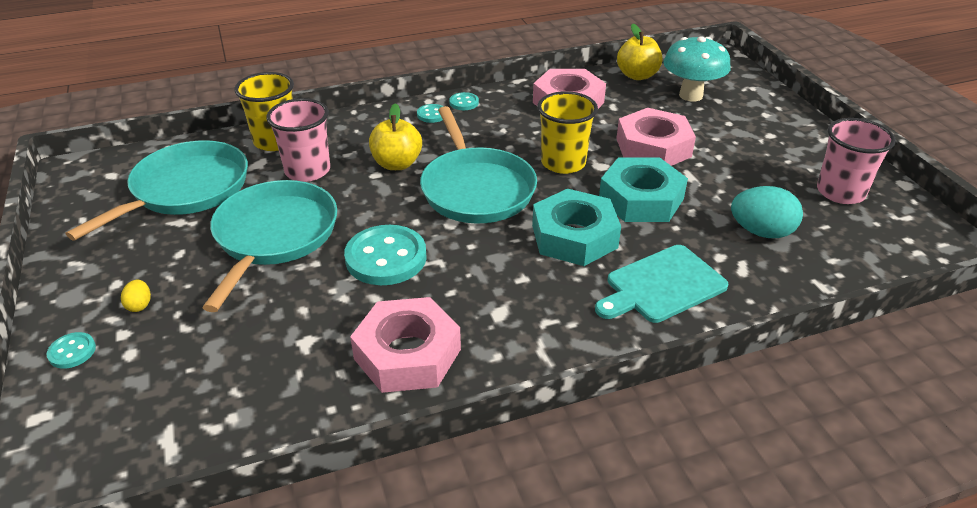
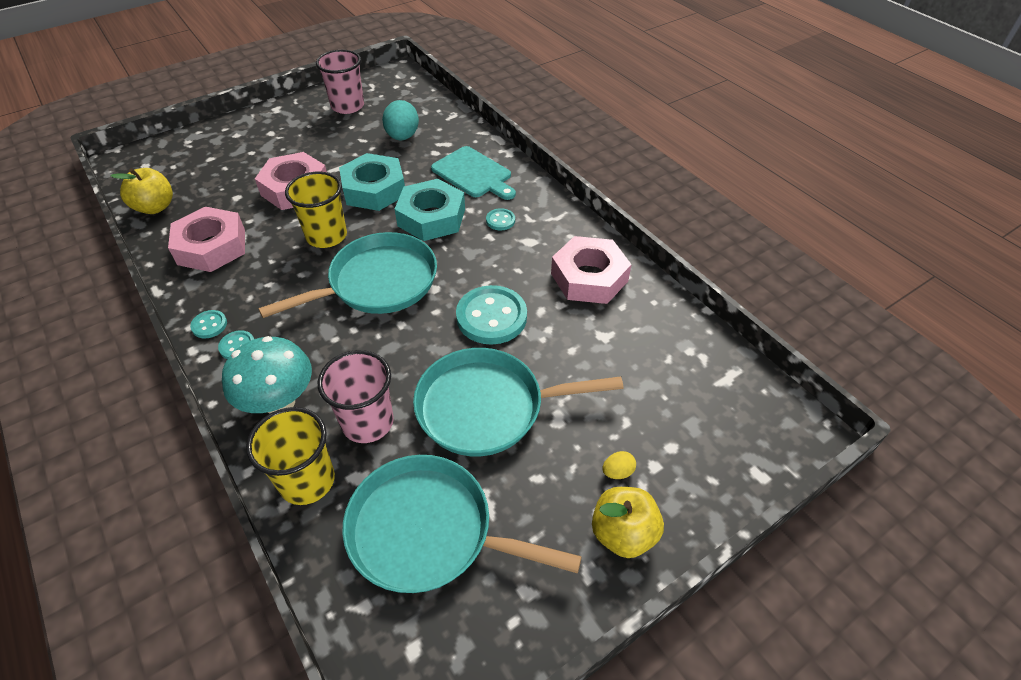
camera: 105 degrees left, 10 degrees up
turquoise button [46,332,96,369] -> turquoise button moved to [486,208,515,230]
yellow apple [369,103,422,170] -> yellow apple moved to [592,487,664,558]
turquoise mushroom [663,36,731,101] -> turquoise mushroom moved to [222,336,312,414]

